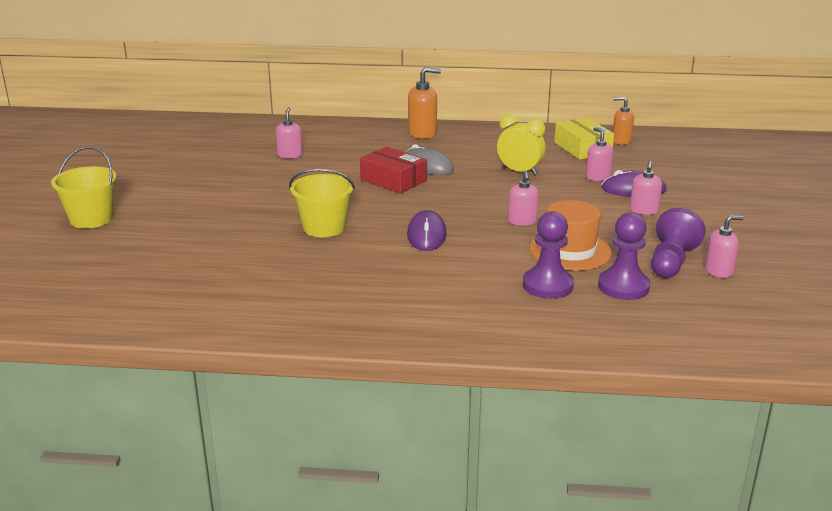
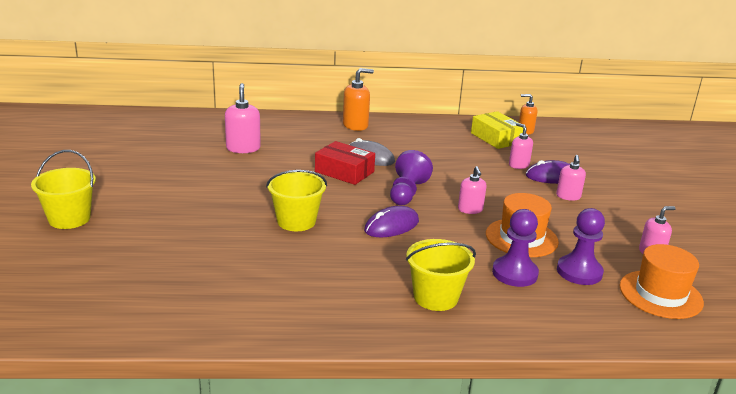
camera: 10 degrees left, 0 degrees up
pink soap dispenser [276,107,302,159] -> pink soap dispenser [225,83,261,153], size x1.50
purple mouse [407,210,447,251] -> purple mouse turned 60 degrees clockwise [364,206,419,237]
yellow clock [497,114,545,176] -> none
purple pawn [651,208,706,278] -> purple pawn moved to [390,150,433,205]
none -> yellow bucket [406,239,476,311]
none -> orange hat [620,244,704,319]

